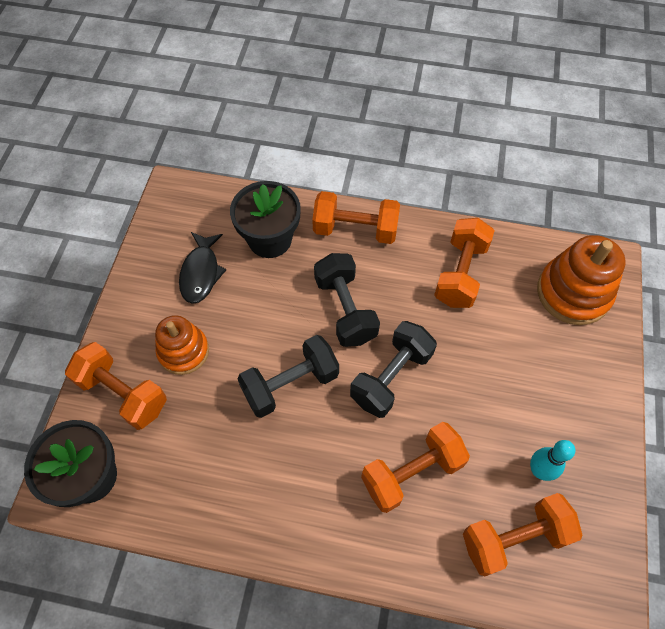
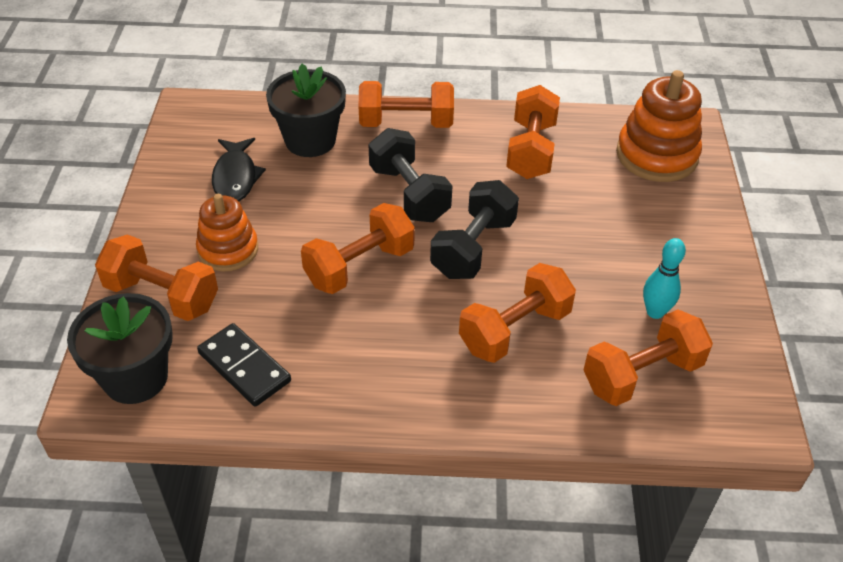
camera: 10 degrees left, 15 degrees down
black dumbbell [238,335,339,418] -> orange dumbbell [301,203,415,294]
none -> black domino [197,323,291,407]

